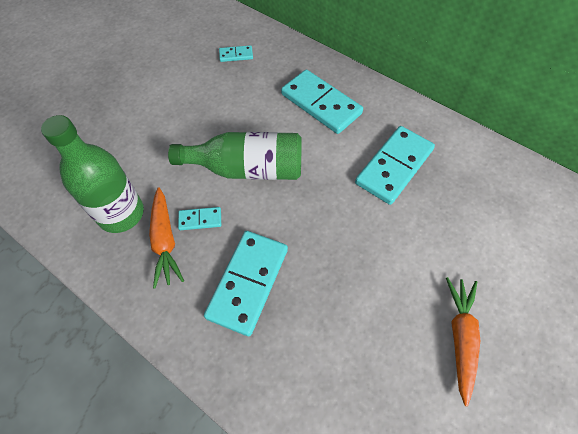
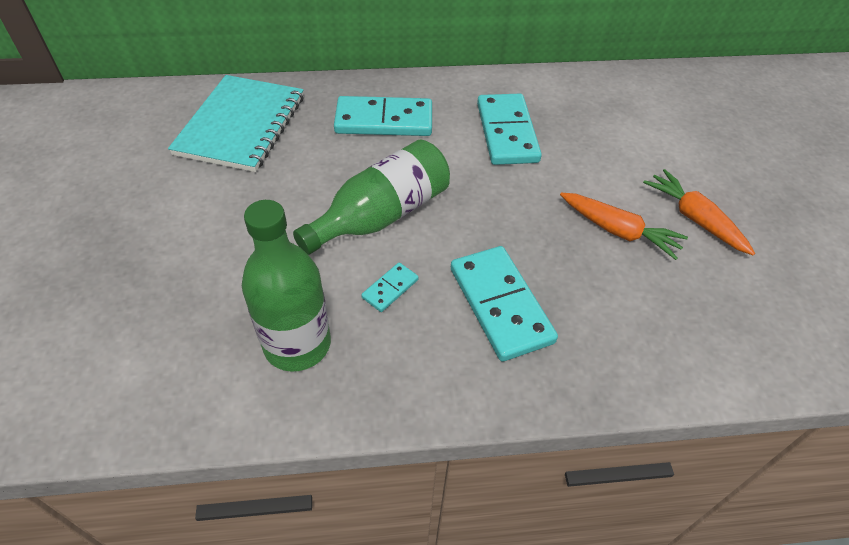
camera: 45 degrees left, 10 degrees down
orange carrot [149,187,184,289] -> orange carrot moved to [560,193,688,260]
turquoise domino [219,45,253,62] -> turquoise notebook [168,75,303,172]

